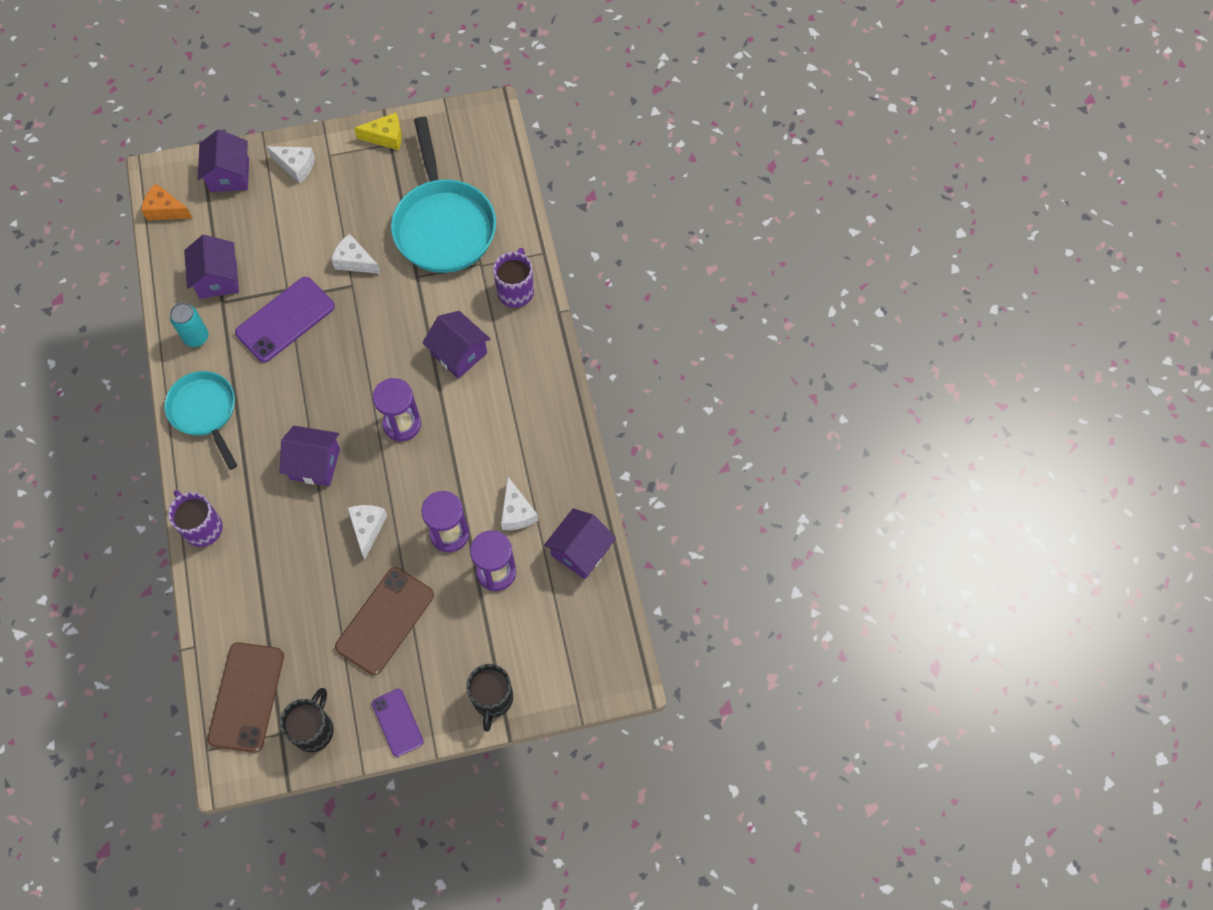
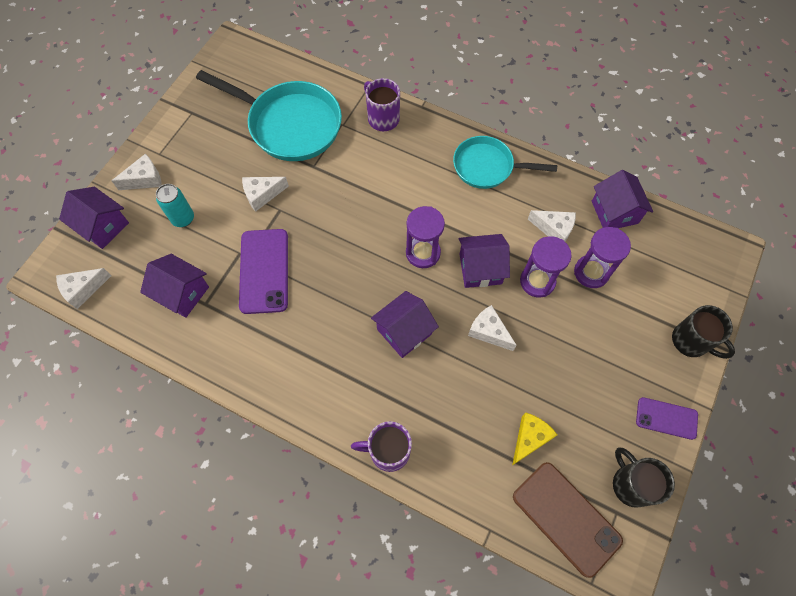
camera: 50 degrees left, 0 degrees up
orange cheese [141,183,192,220] -> white cheese [56,268,111,309]
turquoise pan [164,371,237,470] -> turquoise pan moved to [453,136,557,189]
turquoise can [170,302,209,347] -> turquoise can moved to [156,184,194,227]
brown phone [335,567,434,675] -> none
yellow cheese [354,112,402,150] -> yellow cheese moved to [512,413,557,466]
purple house [422,311,490,379] -> purple house moved to [459,234,510,288]

